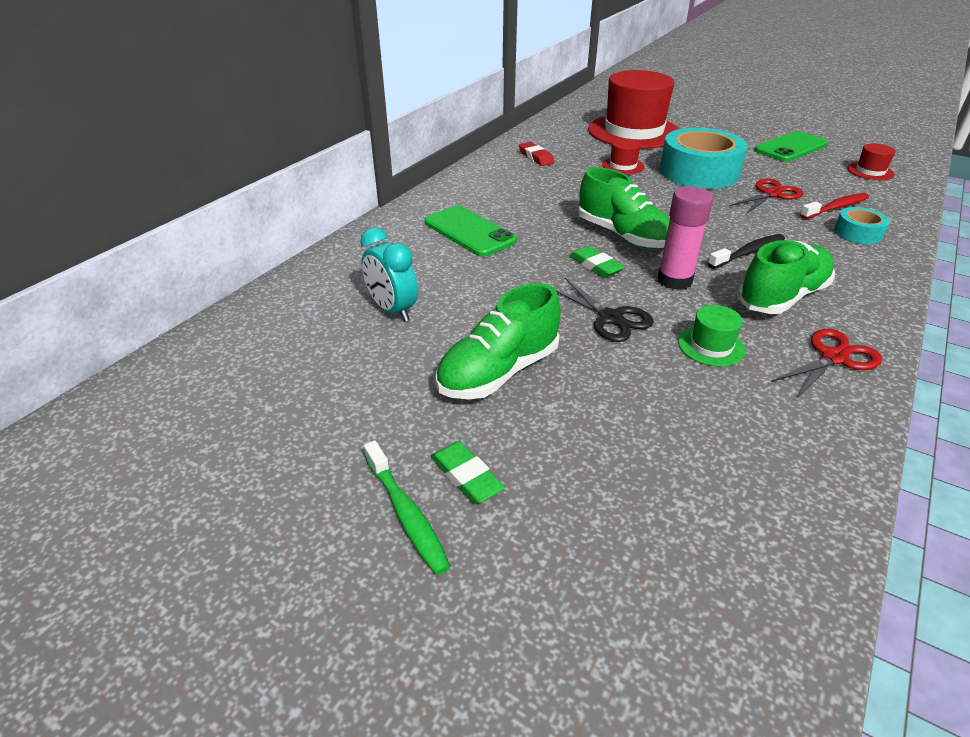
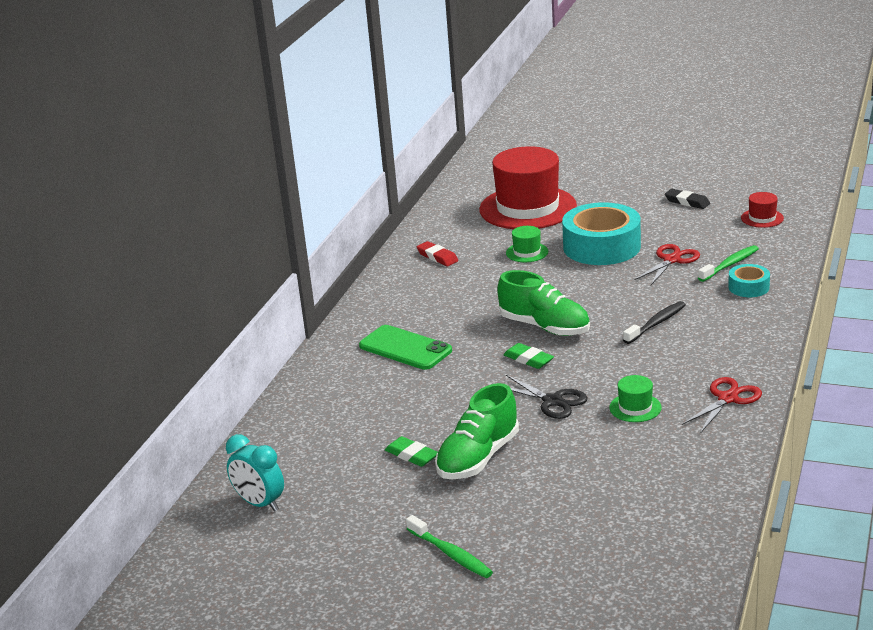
camera: 10 degrees left, 10 degrees down
turquoise clock [360,227,418,322] -> turquoise clock moved to [226,434,284,512]
green eraser [431,441,505,504] -> green eraser moved to [385,436,438,467]
red hat [602,138,645,174] -> green hat [506,226,548,262]
pink glue stick [657,186,713,290] -> none
green shoe [737,240,835,314] -> none
green phone [754,131,828,162] -> black eraser [665,189,710,209]
red toothbrush [800,193,869,219] -> green toothbrush [698,245,759,282]

